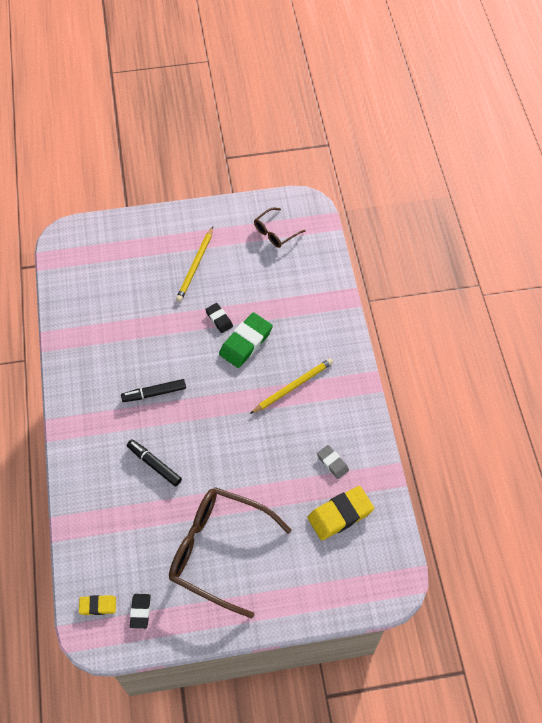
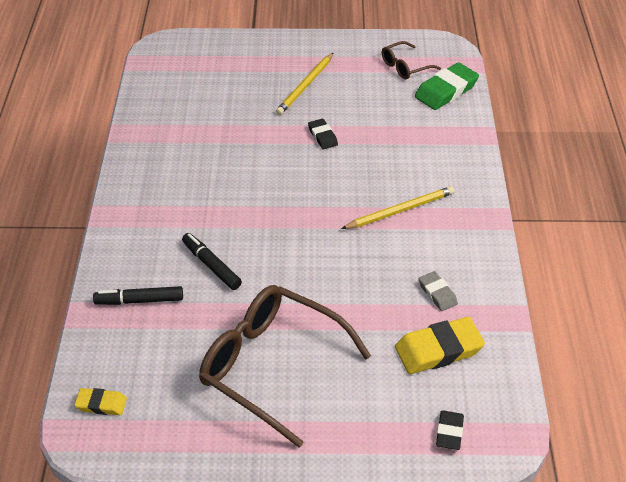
camera: 10 degrees right, 15 degrees down
black marker [121,379,186,402] -> black marker moved to [93,286,183,305]
black eraser [130,594,151,629] -> black eraser moved to [436,410,464,450]
green eraser [219,312,273,368] -> green eraser moved to [415,62,479,110]

